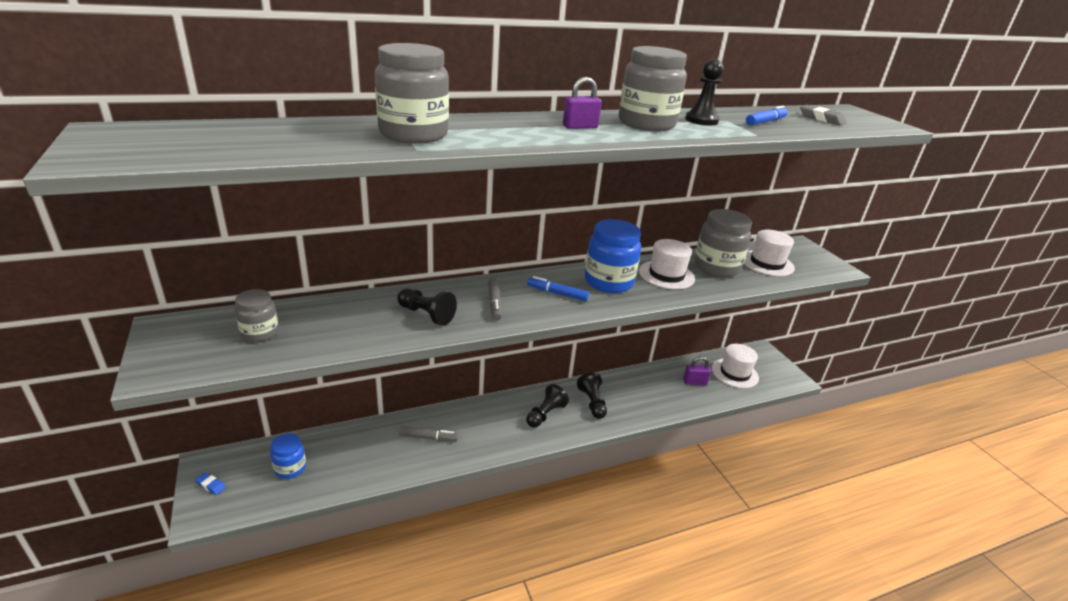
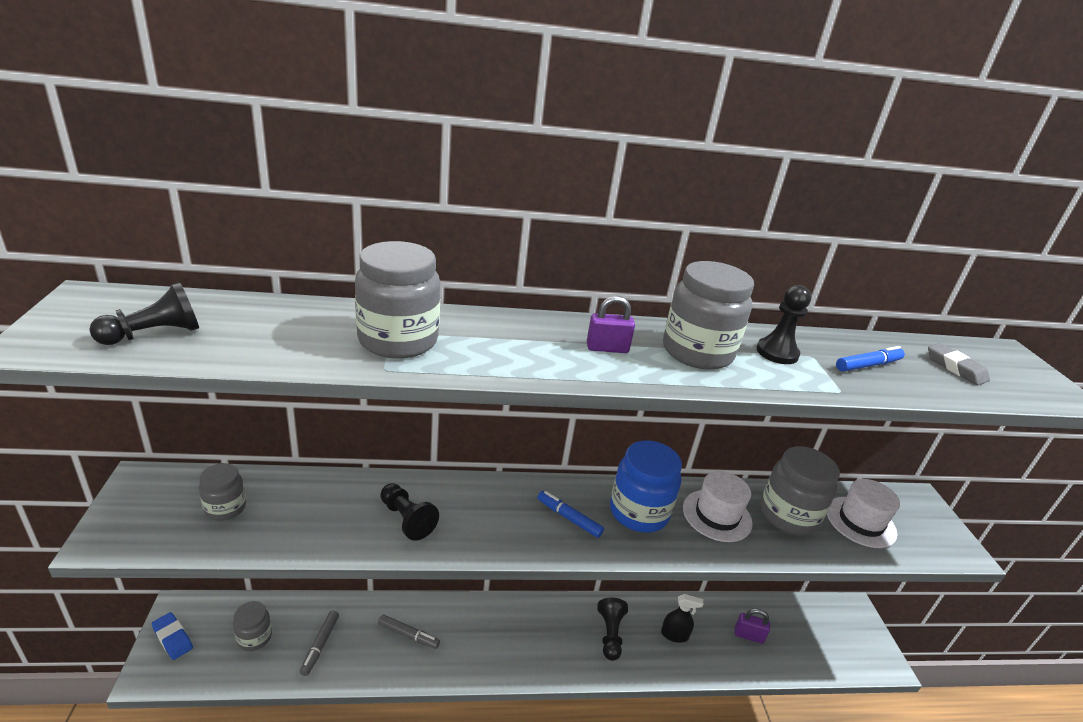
camera: 15 degrees right, 0 degrees up
blue eraser [195,473,226,495] -> blue eraser [151,612,193,660], size x1.57
blue jar [270,433,306,479] -> grey jar [233,601,272,651]
grey marker [488,278,502,320] -> grey marker moved to [300,610,339,676]
black pawn [526,384,569,428] -> black pawn moved to [89,282,199,345]
white hat [712,344,759,388] -> none
none -> black spray bottle [661,594,703,643]

